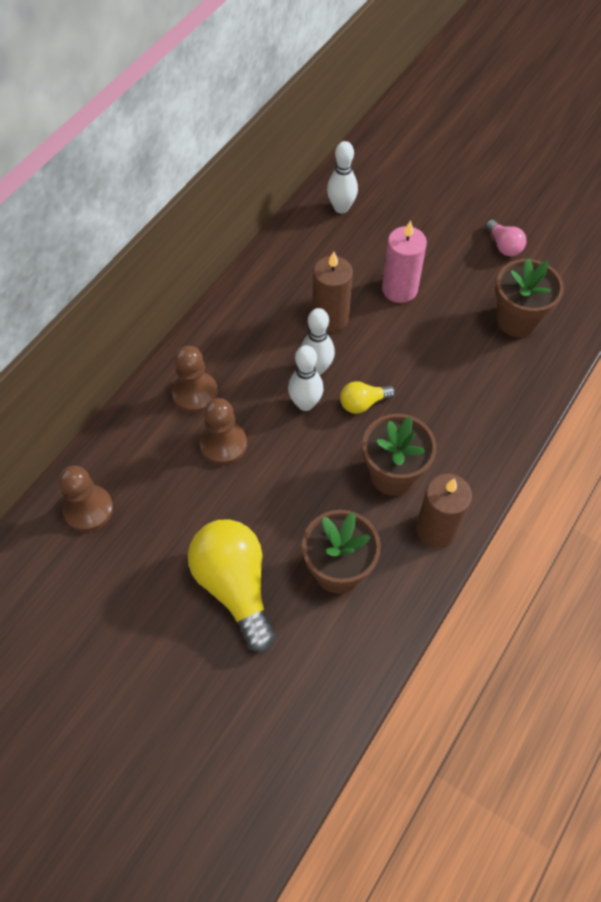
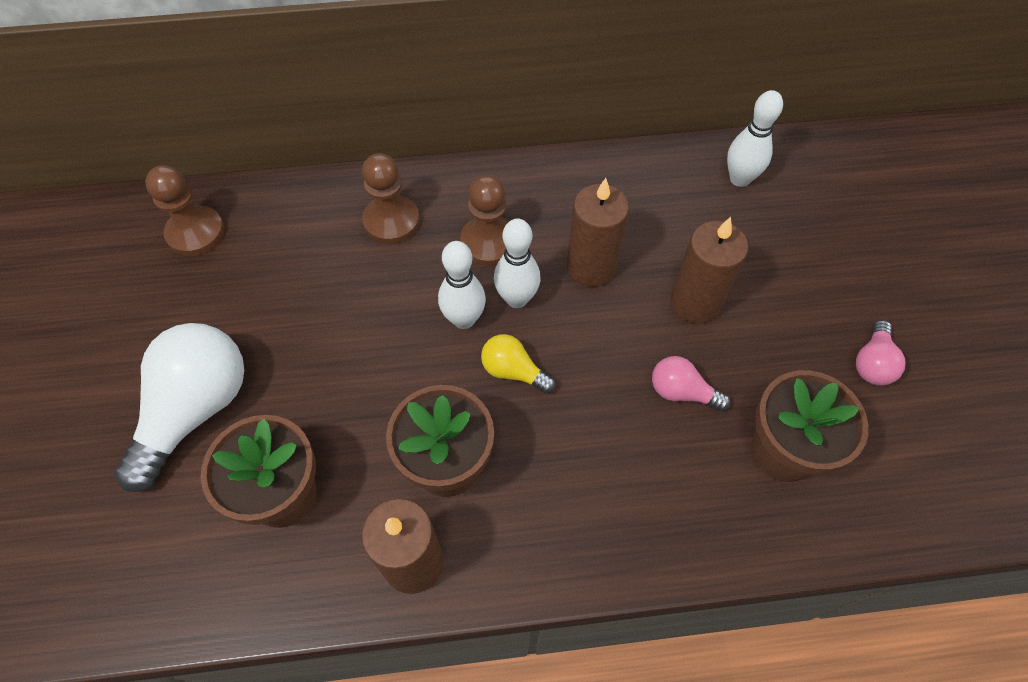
camera: 50 degrees right, 0 degrees up
yellow light bulb [188,519,275,652] -> white light bulb [114,323,244,492]
brown pawn [200,398,247,465] -> brown pawn moved to [460,175,509,266]
pink candle [382,220,427,303] -> brown candle [671,217,748,323]
none -> pink light bulb [652,356,730,411]

